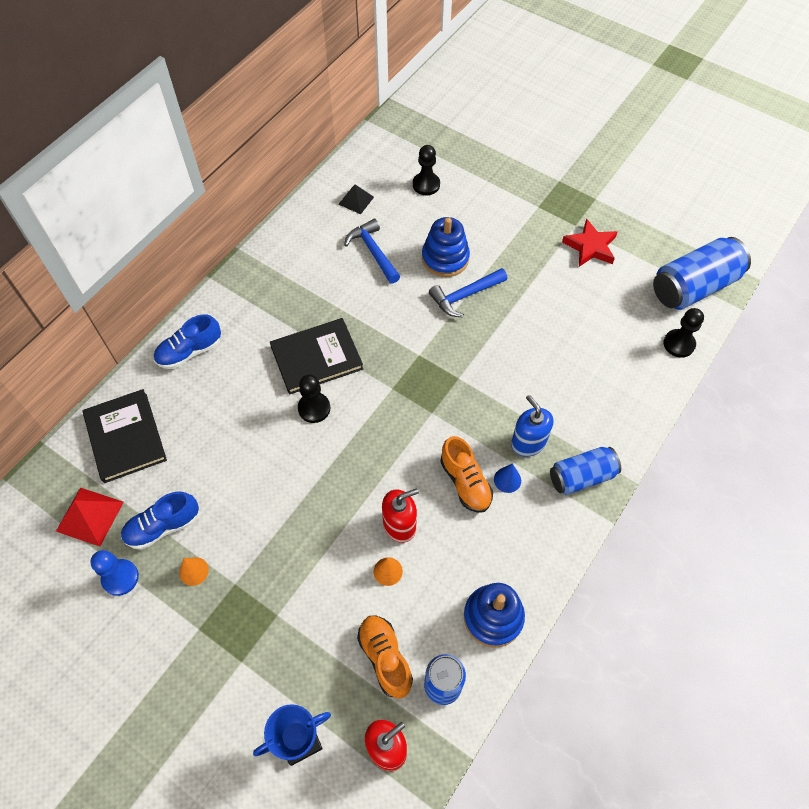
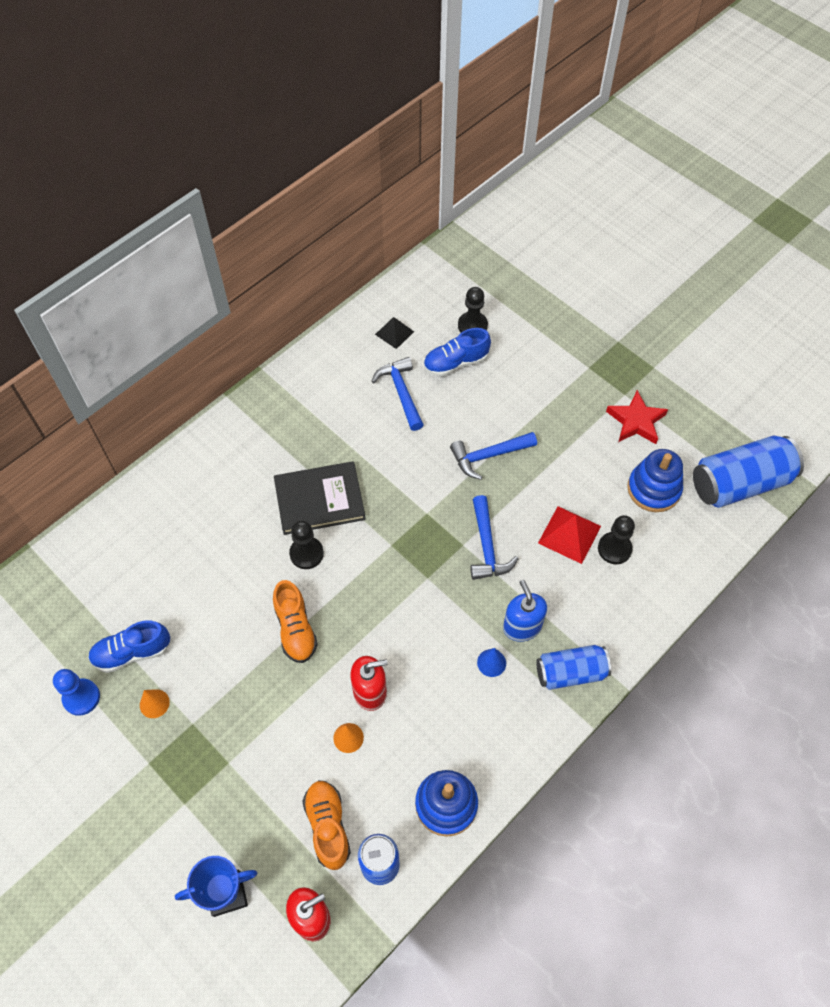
camera: 10 degrees right, 0 degrees up
red pyramid [56,488,124,547] -> red pyramid moved to [538,506,601,564]
black book [82,389,167,483] -> none
blue shoe [154,314,221,369] -> blue shoe moved to [424,328,491,377]
blue stacking toy [422,217,470,277] -> blue stacking toy moved to [627,449,683,512]
orange shoe [440,436,493,513] -> orange shoe moved to [273,580,318,663]
black pawn [664,308,704,358] -> black pawn moved to [598,515,635,564]
none -> blue hammer [470,495,519,580]

